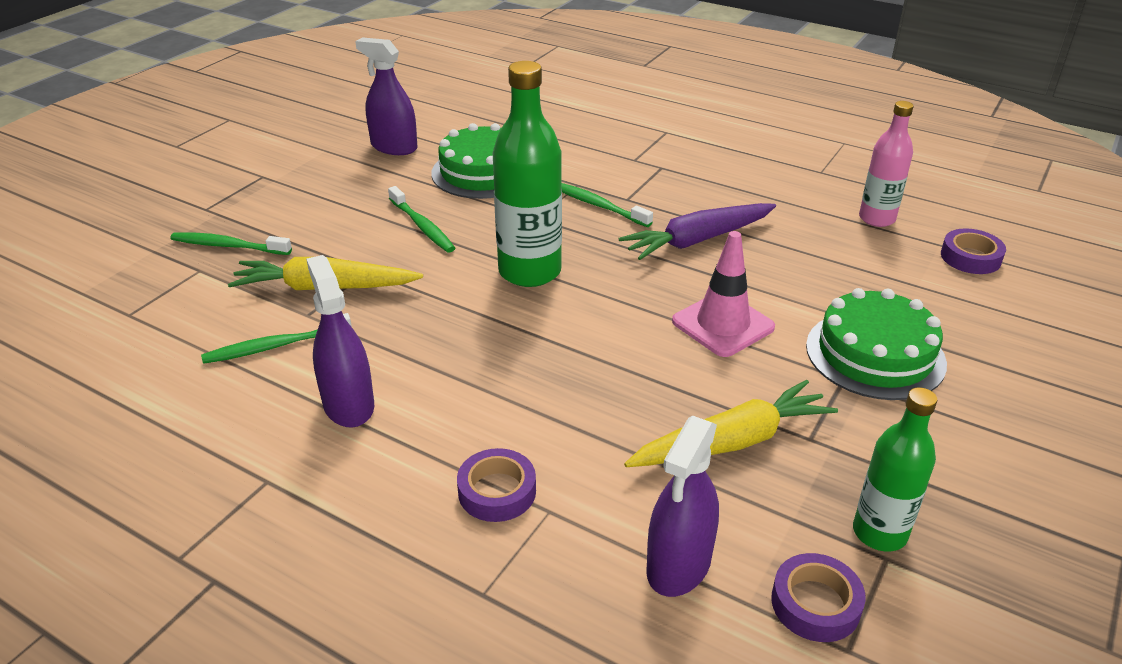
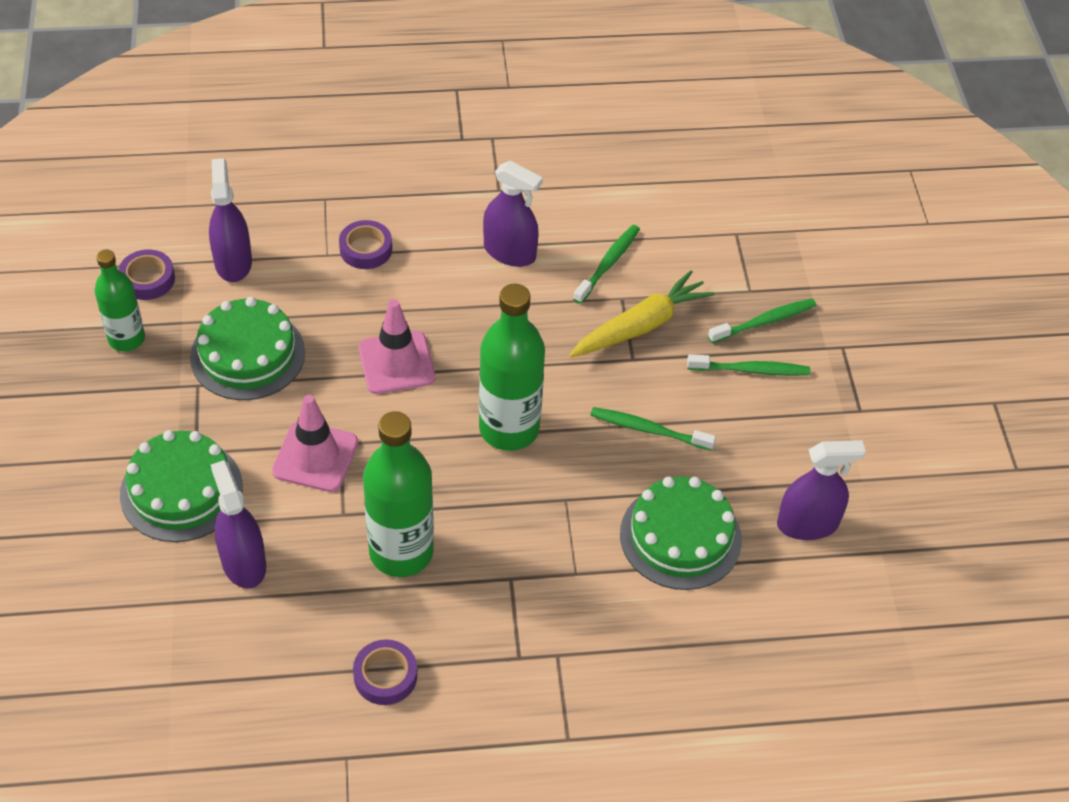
camera: 140 degrees right, 15 degrees up
green toothbrush [561,183,653,227] -> green toothbrush moved to [687,354,810,376]
purple carrot [618,203,776,260] -> green bottle [363,411,434,577]
yellow carrot [624,380,838,467] -> green cake [190,297,305,400]
pink bottle [859,101,914,227] -> none
purple tape [941,229,1006,274] -> purple tape moved to [353,639,417,705]
none -> purple spray bottle [211,460,266,589]
none -> pink traffic cone [358,299,435,394]

